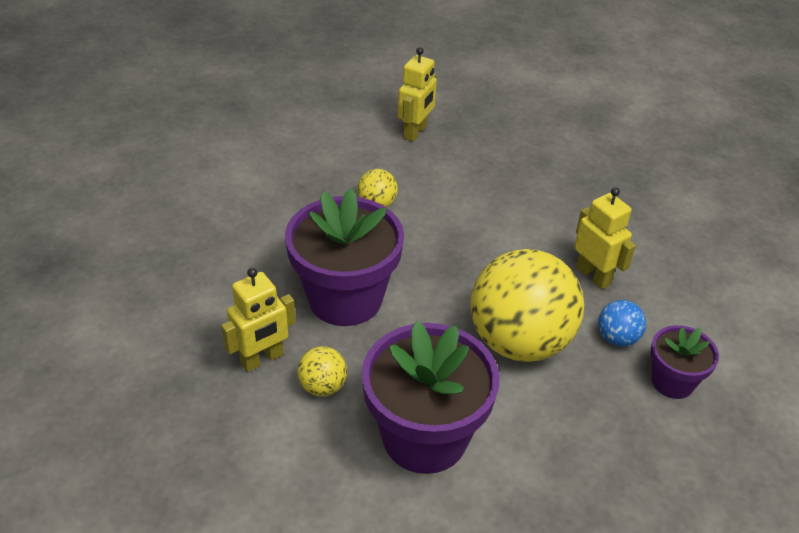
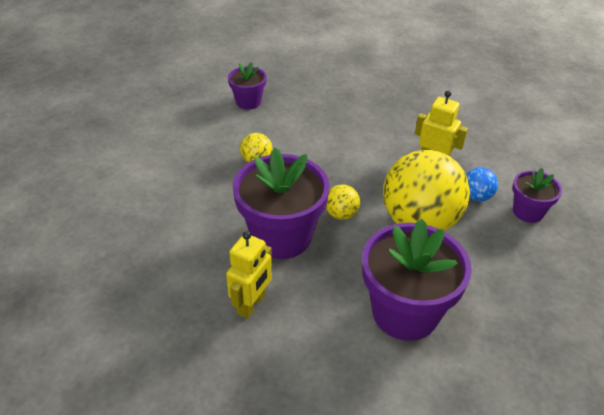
camera: 25 degrees left, 0 degrees up
yellow ball [297,346,347,397] -> yellow ball moved to [326,184,360,220]
yellow robot [398,47,437,142] -> purple flower pot [228,62,267,109]

